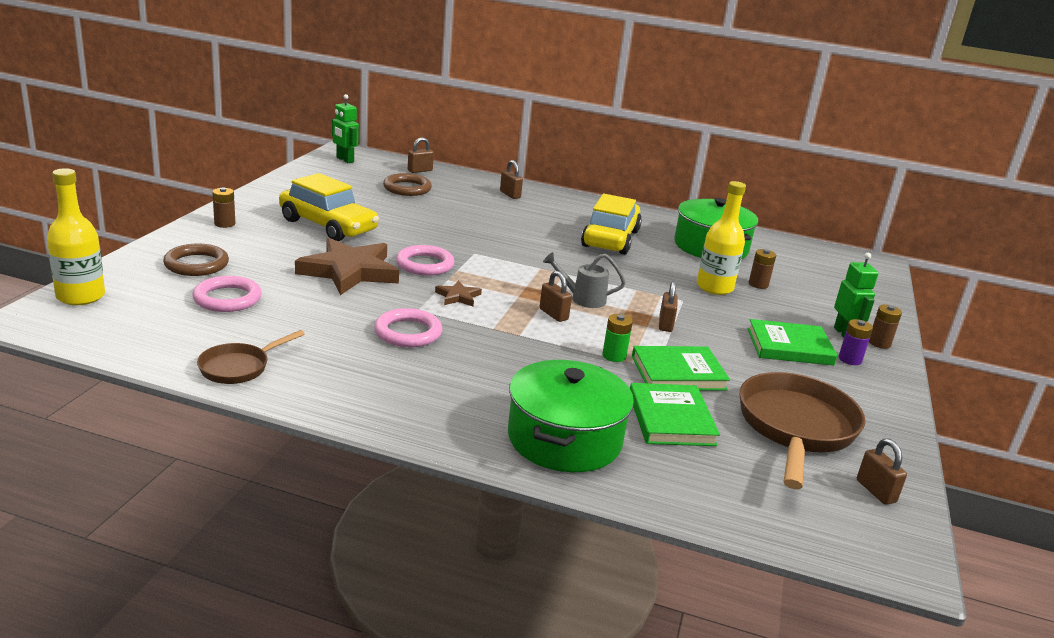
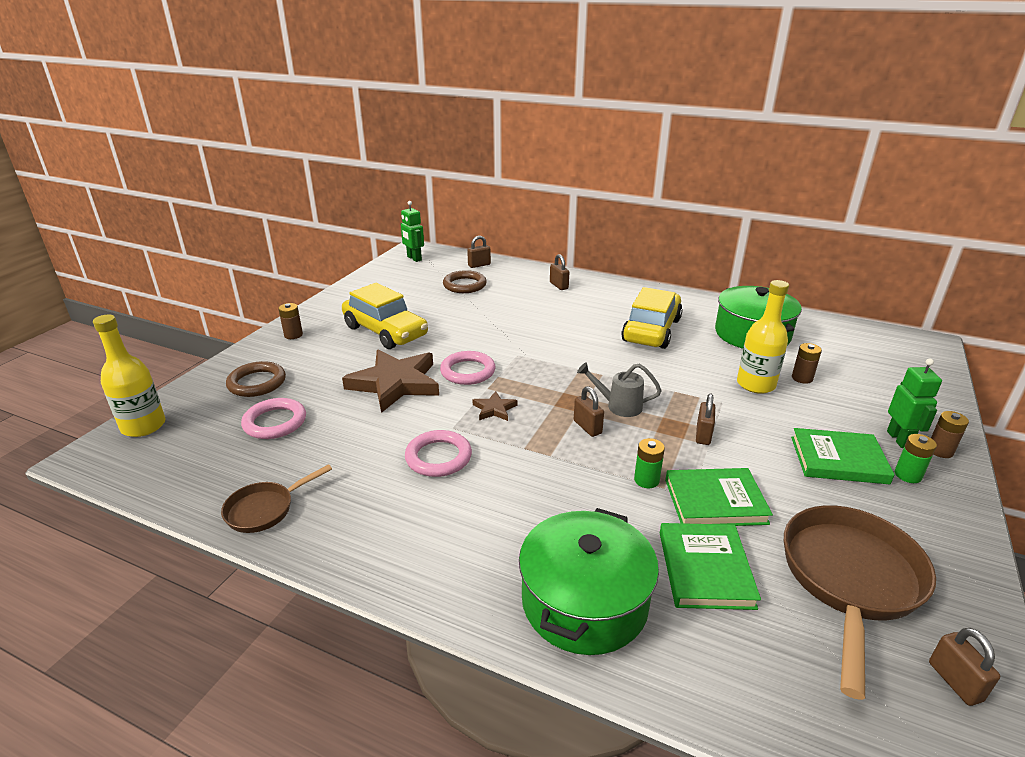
camera: 10 degrees right, 5 degrees up
purple battery [839,319,873,365] -> green battery [895,434,937,483]

